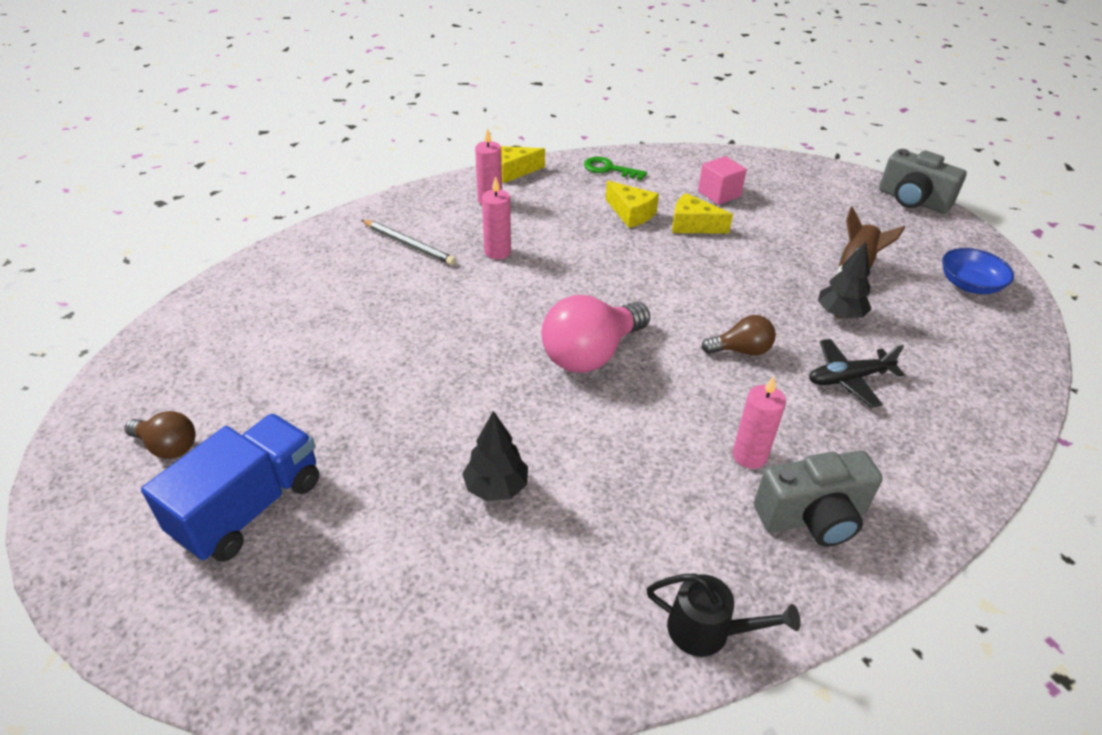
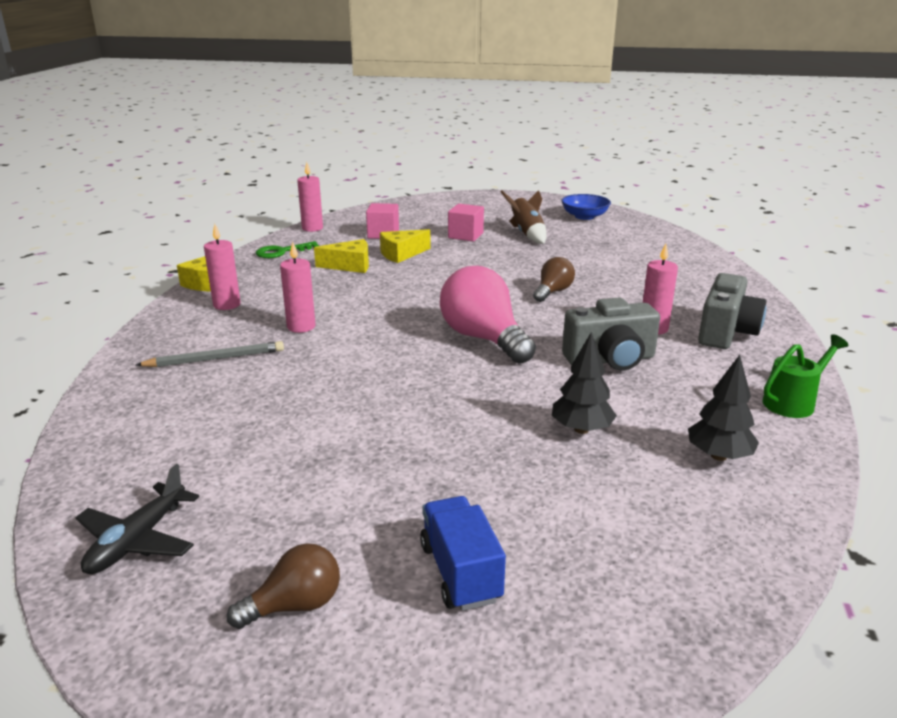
camera: 50 degrees left, 15 degrees down
blue truck [141,414,319,562] -> blue truck [420,496,506,611], size x0.65
pink light bulb [541,295,650,373] -> pink light bulb turned 150 degrees clockwise [440,266,536,364]
black watering can [647,573,801,657] -> green watering can [762,334,849,418]
black plane [809,339,904,408] -> black plane moved to [75,464,199,574]
black tree [818,241,872,319] -> black tree moved to [688,355,759,461]
grey camera [879,149,967,213] -> grey camera moved to [562,297,660,371]
none -> pink candle [297,162,323,232]
none -> pink cube [448,204,484,241]

